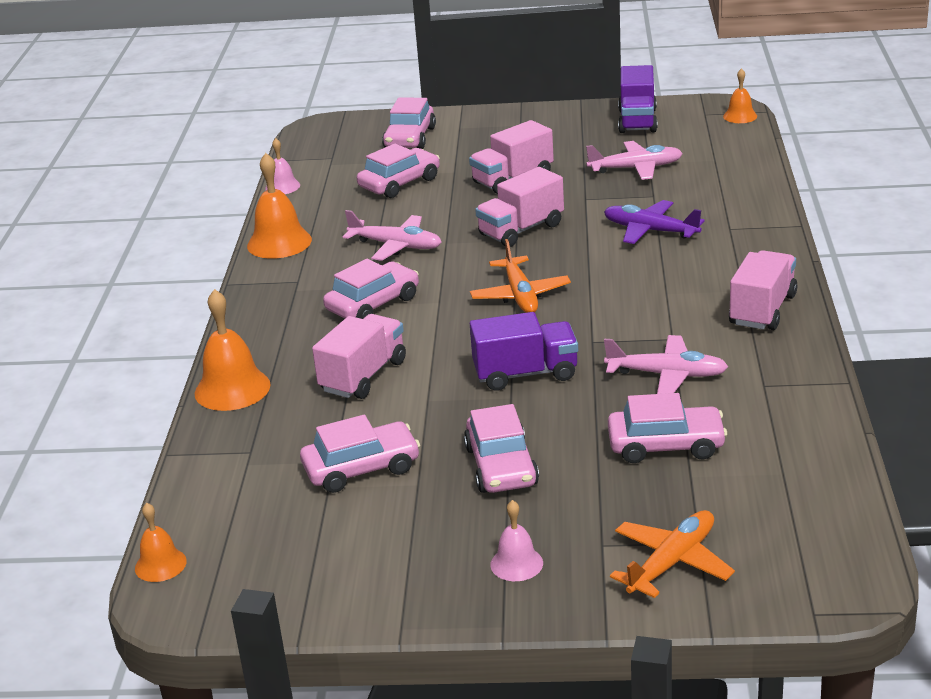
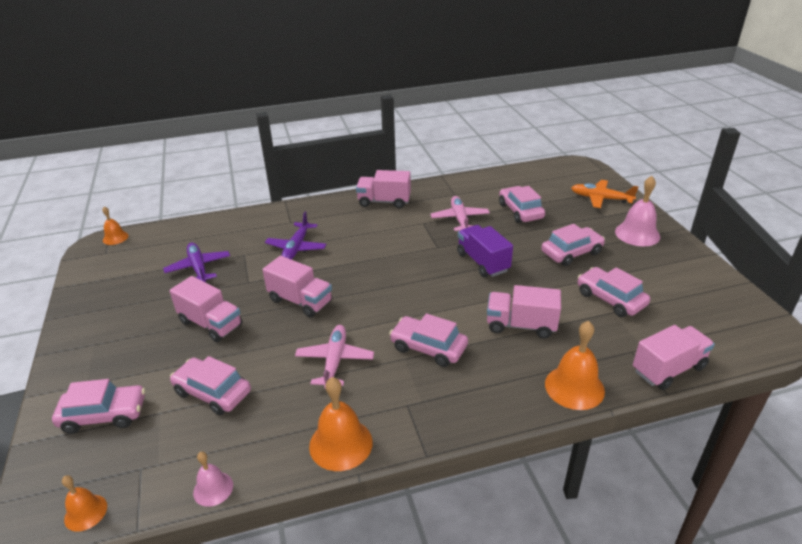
camera: 110 degrees left, 5 degrees up
orange bell [135,503,187,582] -> orange bell moved to [62,475,107,532]
orange plane [470,239,571,313] -> none
pink bell [490,500,543,581] -> pink bell [615,176,660,246], size x1.72
pink plane [586,141,683,180] -> purple plane [163,243,230,283]
purple truck [618,65,657,133] -> none
none -> pink truck [633,325,715,390]

